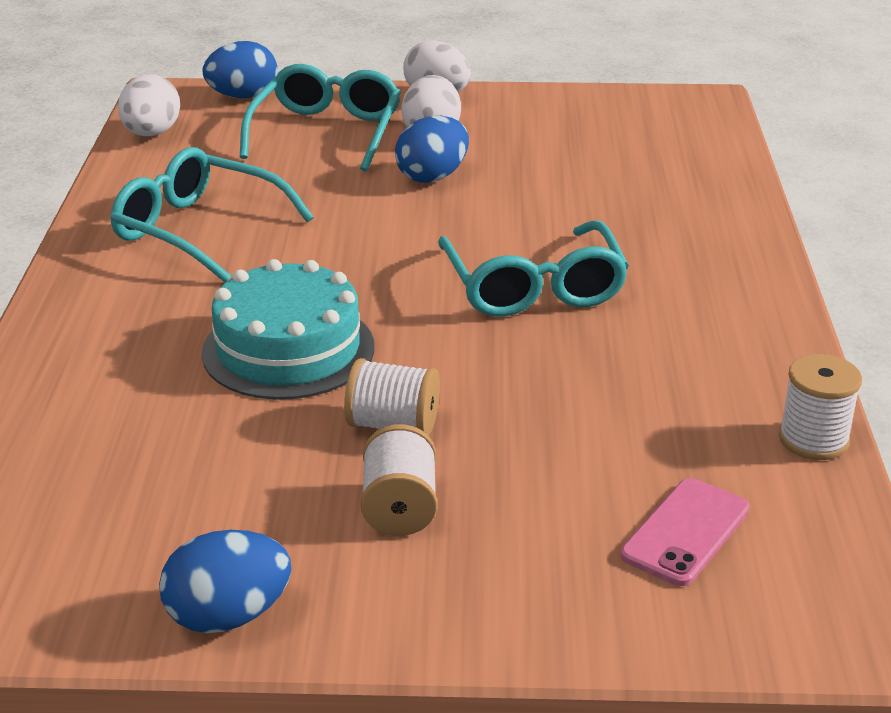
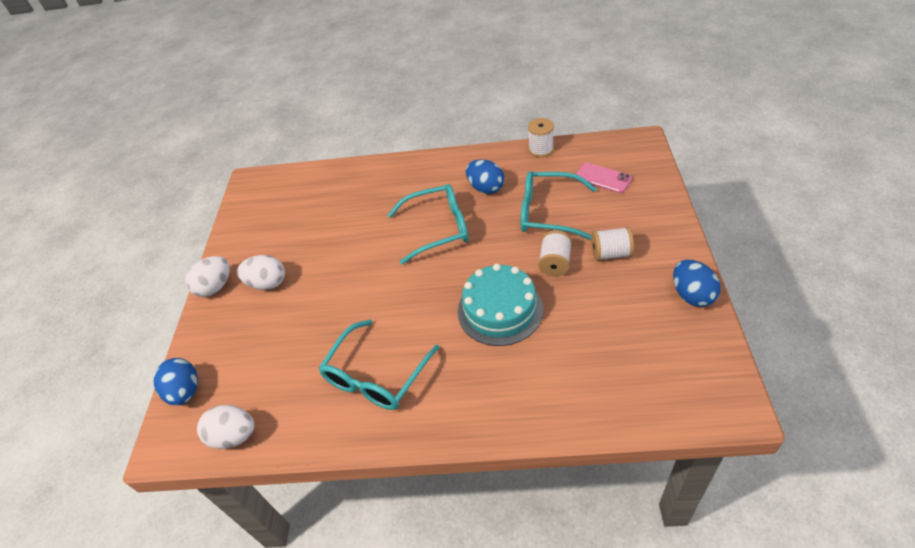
camera: 85 degrees left, 15 degrees up
turquoise glasses [240,64,401,171] -> turquoise glasses moved to [521,171,597,240]
blue egg [395,116,469,183] -> blue egg moved to [466,159,505,194]

